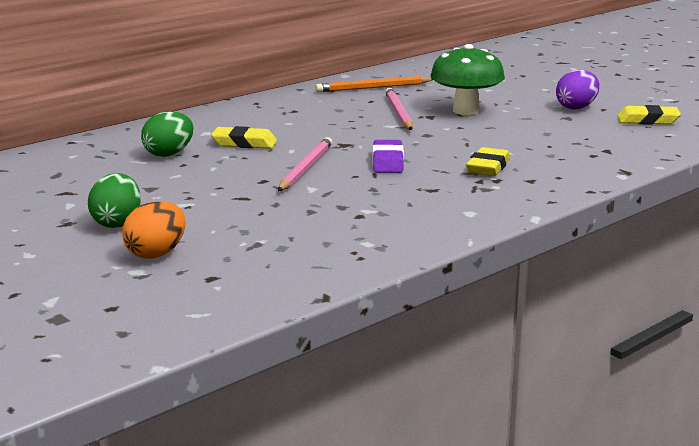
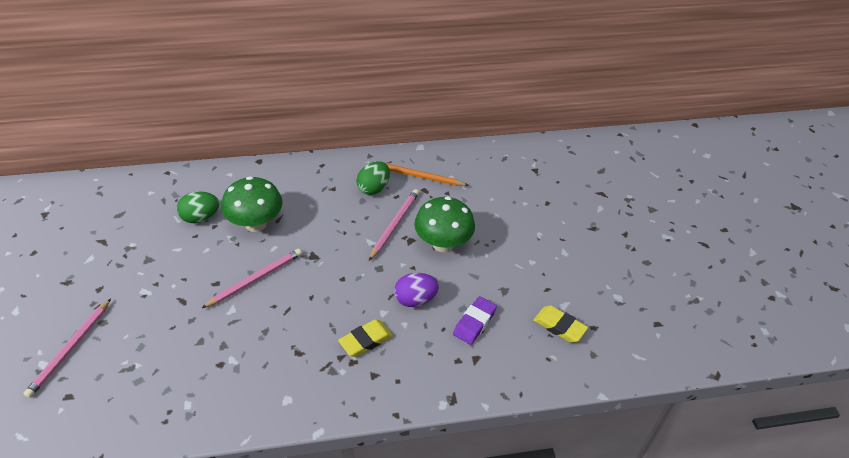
camera: 30 degrees right, 25 degrees up
green egg [88,173,141,228] -> green egg moved to [356,161,390,195]
orange egg [122,201,186,259] -> pink pencil [23,298,111,398]
yellow eraser [211,126,277,149] -> green mushroom [221,176,283,232]
purple eraser [373,140,404,173] -> purple eraser moved to [453,296,497,345]
purple egg [556,70,599,110] -> purple egg moved to [394,273,439,307]

